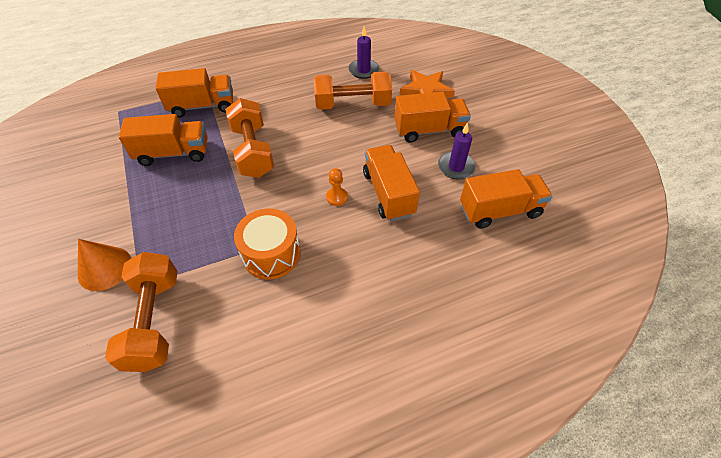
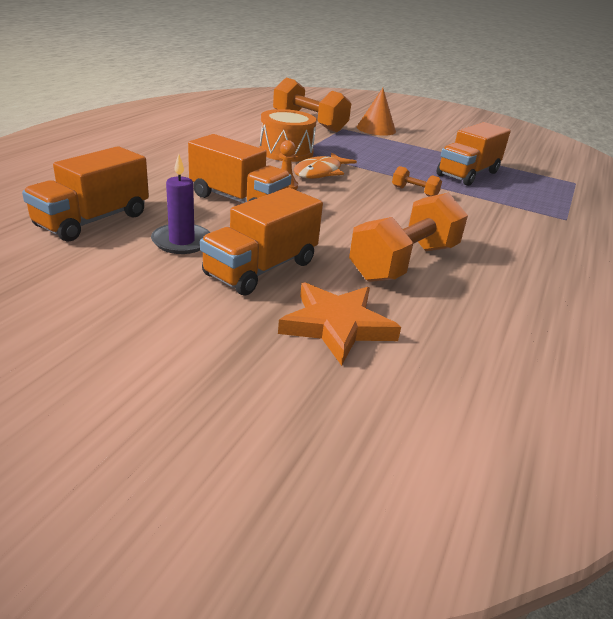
camera: 135 degrees right, 20 degrees down
orange truck [156,68,233,118] -> none
orange dumbbell [225,98,274,178] -> orange dumbbell [392,166,442,197], size x0.46
purple candle [348,26,379,79] -> none
none -> orange fish [294,153,357,179]

